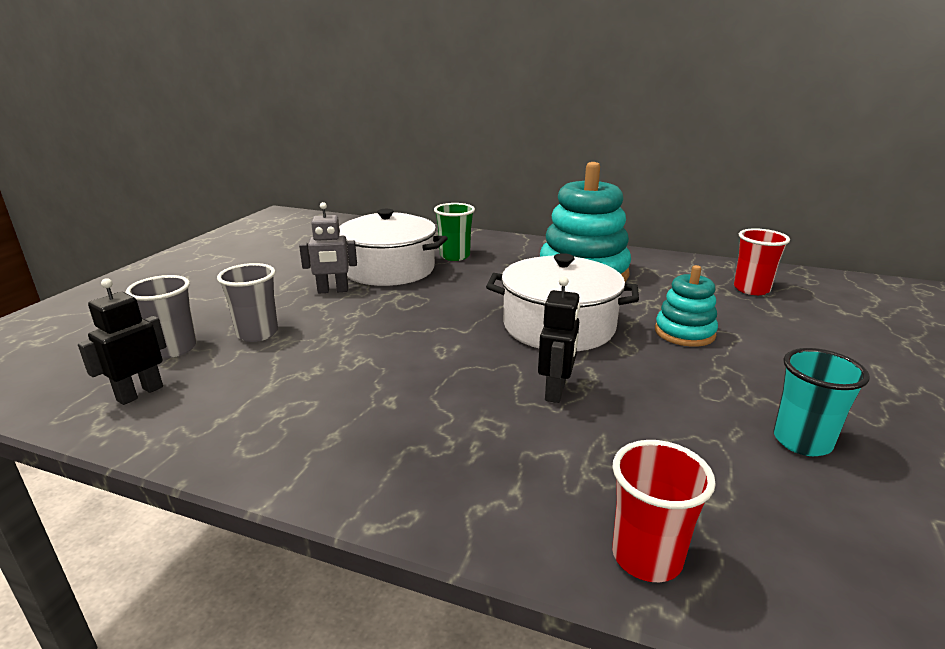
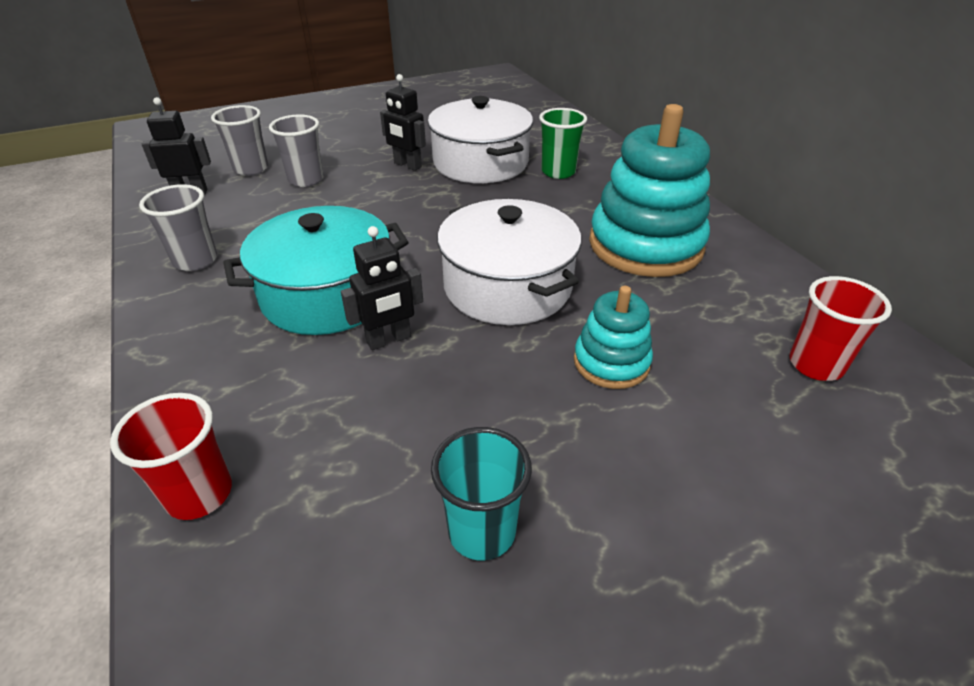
camera: 45 degrees right, 15 degrees up
grey robot [299,202,357,294] -> black robot [380,74,426,171]
none -> grey cup [139,184,217,271]
none -> turquoise pot [223,206,409,335]

